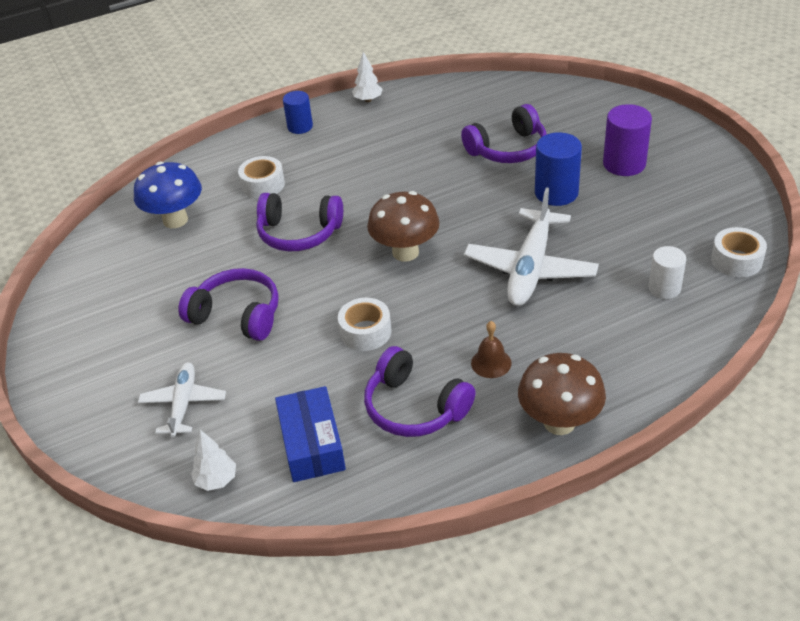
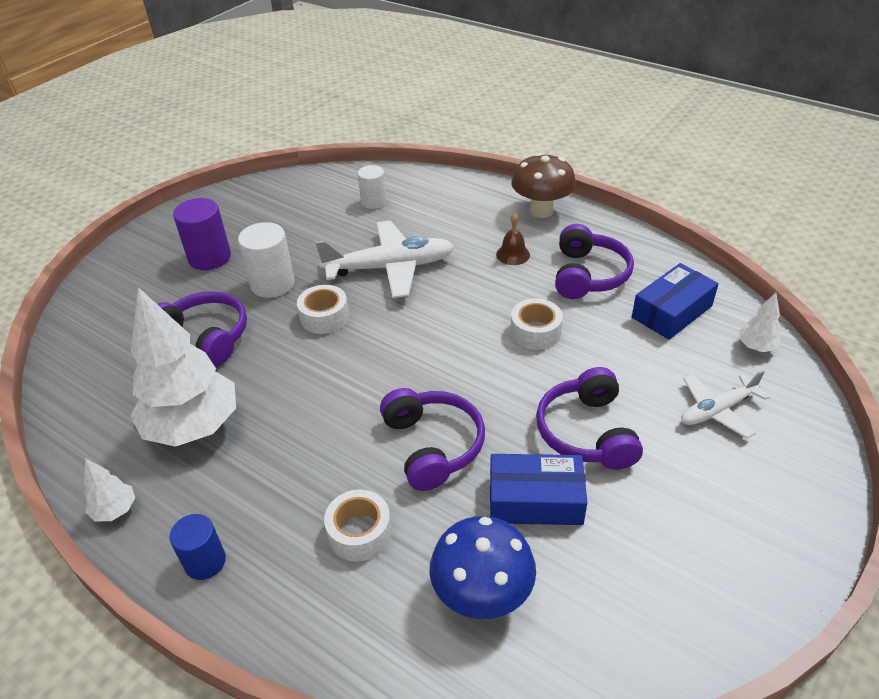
camera: 120 degrees left, 0 degrees up
brown mushroom [367,191,440,262] -> none
blue cylinder [535,132,582,206] -> white cylinder [238,222,295,298]
white tape [711,227,767,277] -> white tape moved to [297,285,349,334]
none -> white tree [131,287,236,447]
none -> blue box [490,454,587,525]

